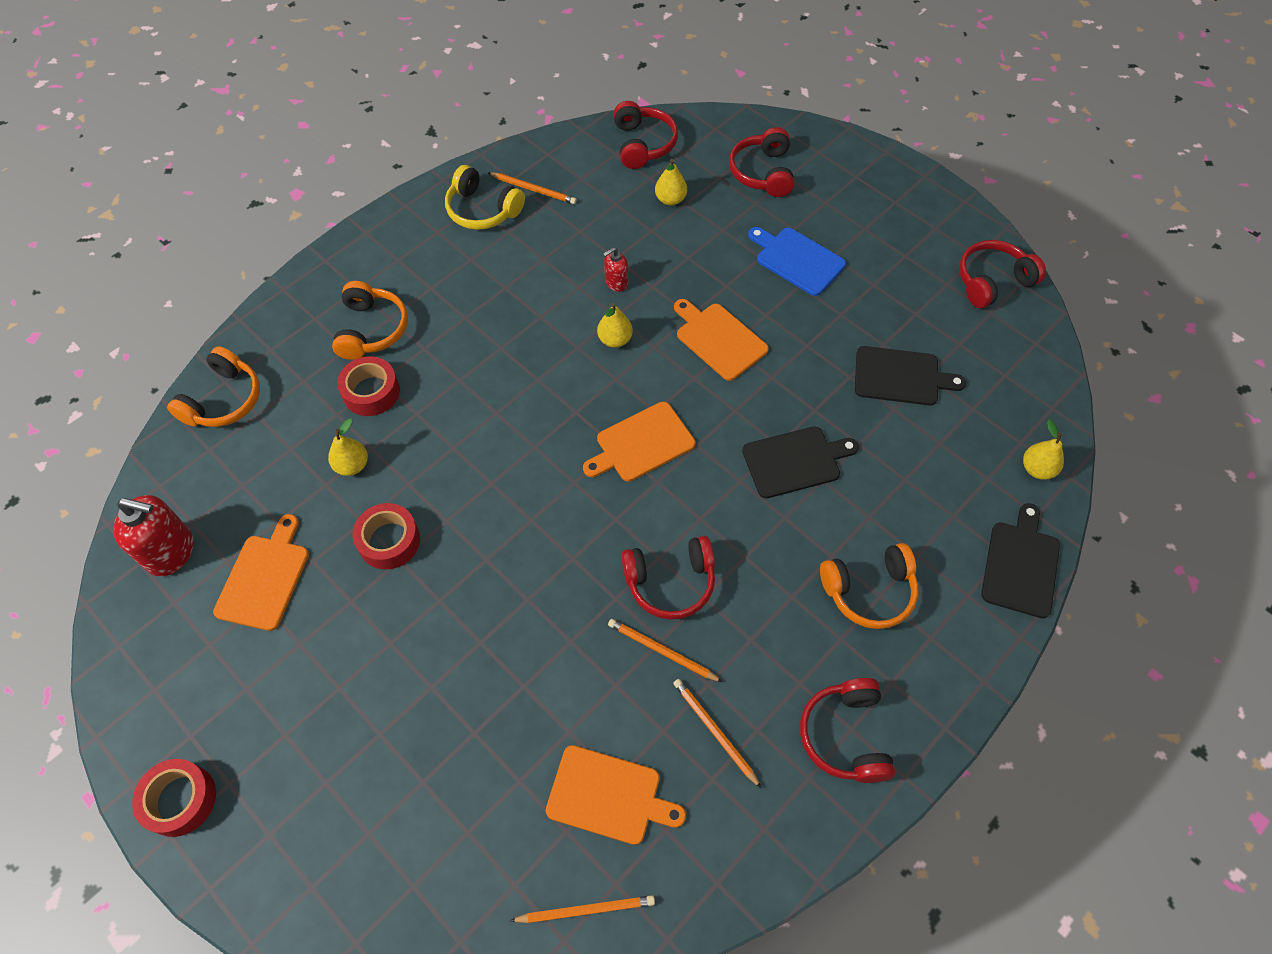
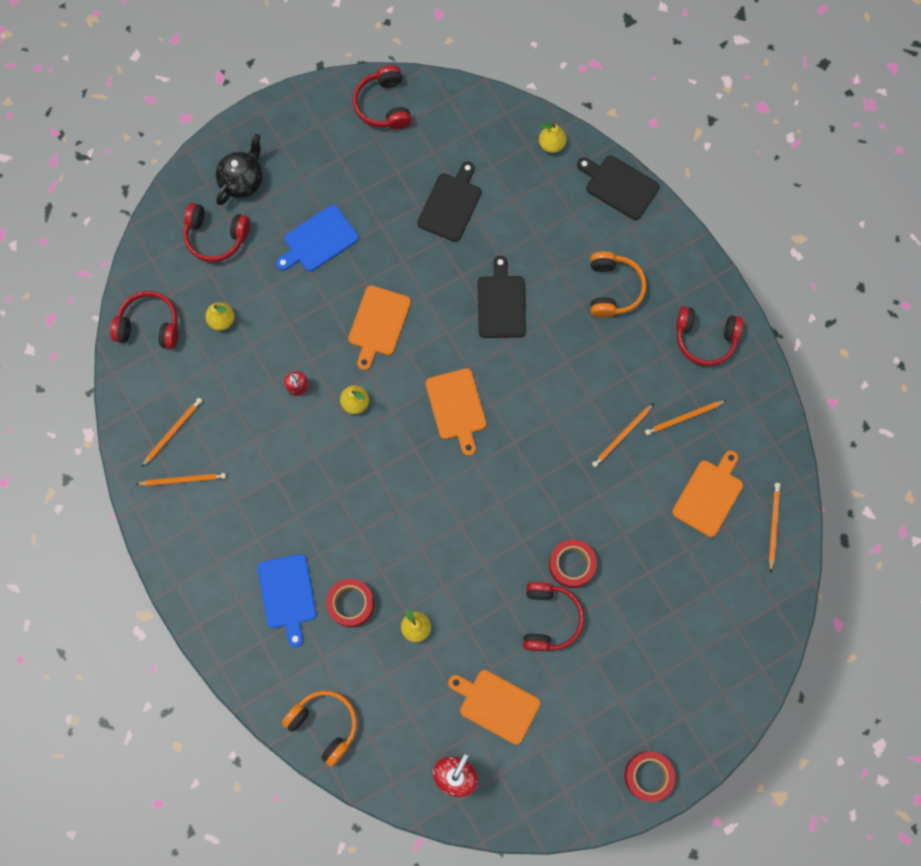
camera: 75 degrees left, 15 degrees up
orange headphones [332,281,408,360] -> blue cutting board [257,554,316,647]
red tape [353,503,420,569] -> red tape moved to [549,539,597,588]
yellow headphones [445,165,525,230] -> orange pencil [136,473,226,486]
red headphones [621,536,715,620] -> red headphones moved to [523,582,584,651]
orange cutting board [674,299,769,381] -> orange cutting board turned 45 degrees counterclockwise [348,286,411,370]
none -> black teapot [216,134,262,205]

